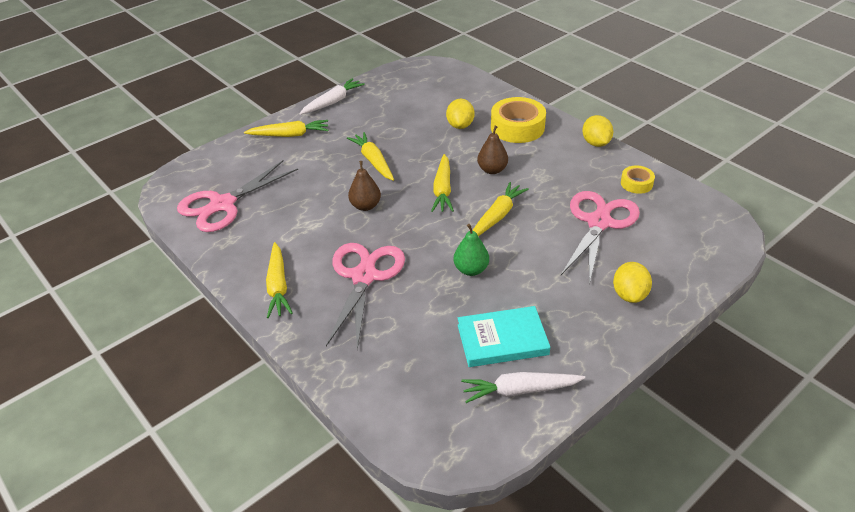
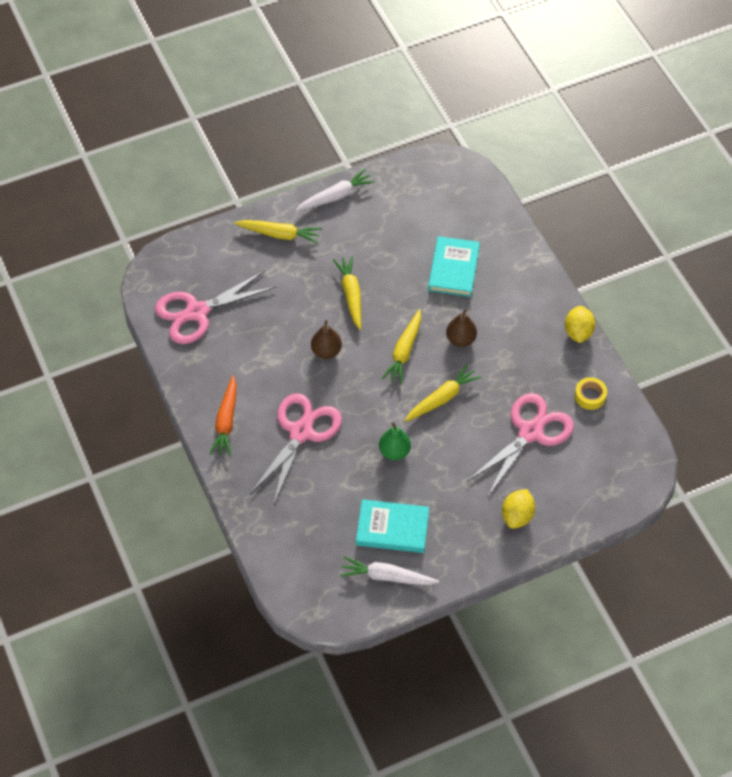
camera: 15 degrees right, 15 degrees up
yellow carrot [266,242,293,318] -> orange carrot [209,375,237,456]
yellow lemon [446,99,475,129] -> turquoise book [428,236,480,297]
yellow tape [491,97,546,143] -> none

